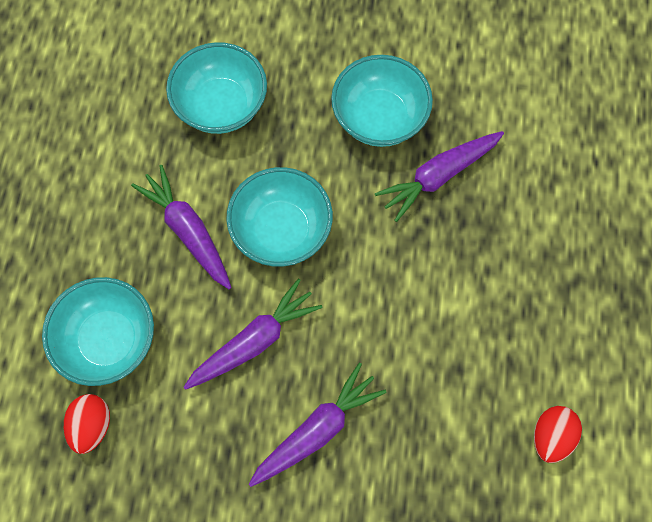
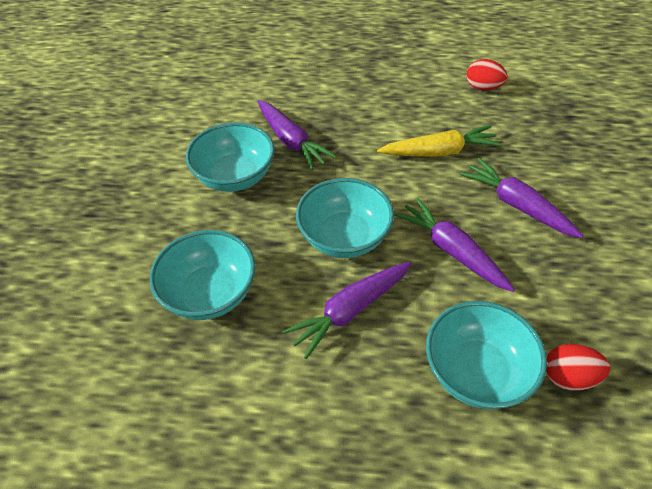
camera: 90 degrees left, 20 degrees down
none -> yellow carrot [377,125,502,157]

